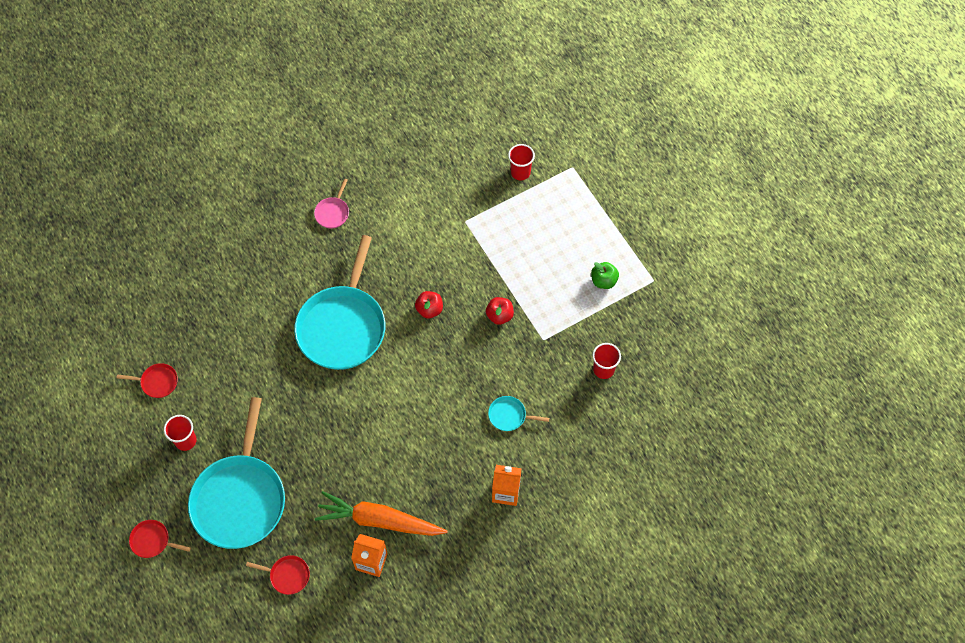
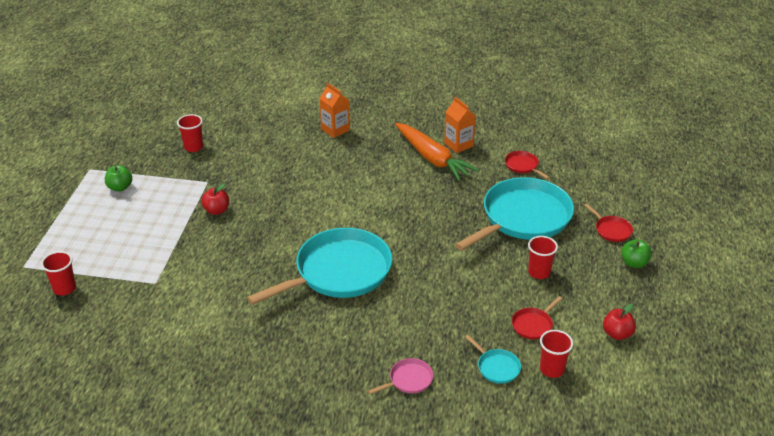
camera: 140 degrees left, 25 degrees down
red pan [117,363,178,398] -> red pan turned 90 degrees counterclockwise [512,296,562,339]
pink pan [314,179,349,229] -> pink pan moved to [368,358,433,394]
red apple [415,291,443,319] -> red apple moved to [603,304,636,340]
turquoise pan [488,396,549,431] -> turquoise pan moved to [465,335,521,384]
none -> red cup [540,330,573,378]
none -> green apple [622,239,652,268]

